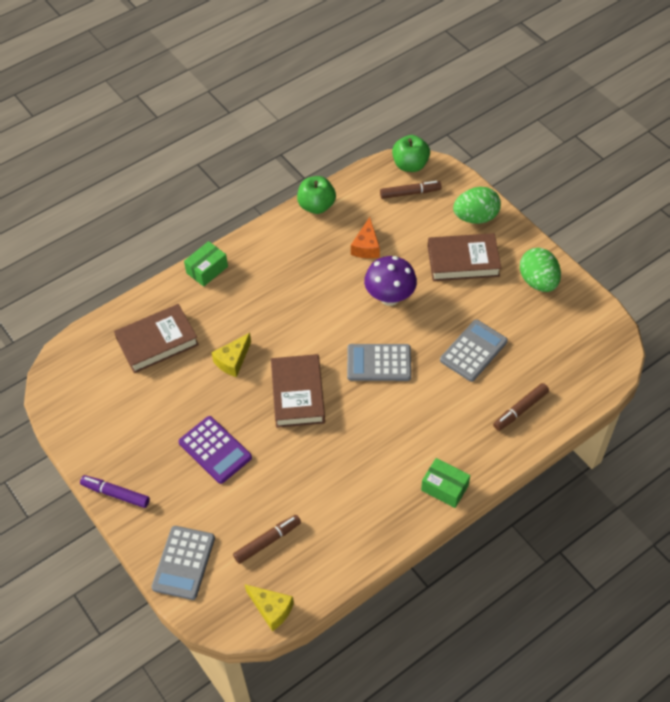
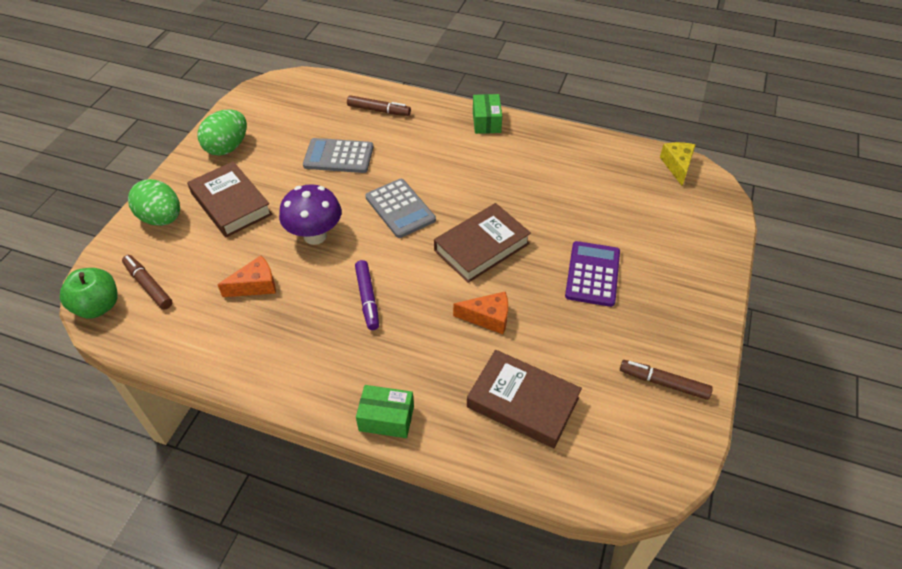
camera: 125 degrees left, 5 degrees down
purple marker [80,475,150,508] -> purple marker moved to [355,260,379,330]
grey calculator [152,526,215,600] -> none
yellow cheese [211,333,251,377] -> orange cheese [453,292,508,334]
brown marker [233,515,301,564] -> brown marker moved to [620,360,713,400]
green apple [297,176,336,214] -> none

